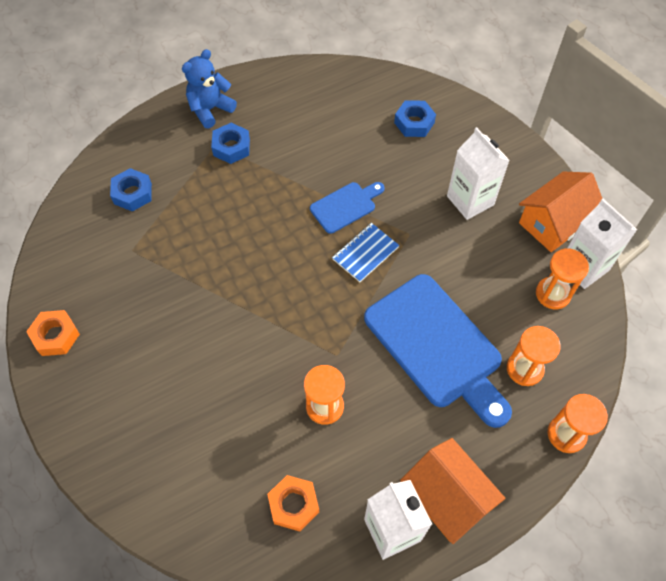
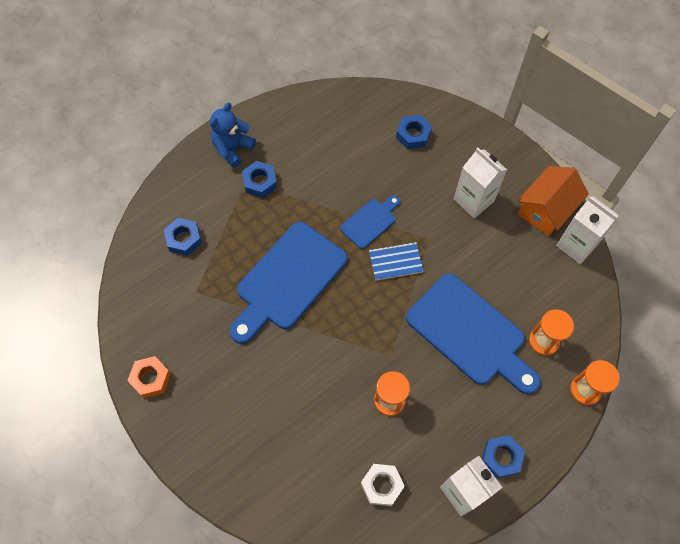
camera: 10 degrees left, 5 degrees up
orange nut [267,475,319,531] -> white nut [361,464,405,506]
blue notebook [332,223,399,282] -> blue notebook turned 45 degrees clockwise [369,242,424,281]
orange house [400,438,505,544] -> blue nut [482,435,525,479]
orange hourglass [536,248,589,309] -> none
none -> blue cutting board [229,222,347,344]

